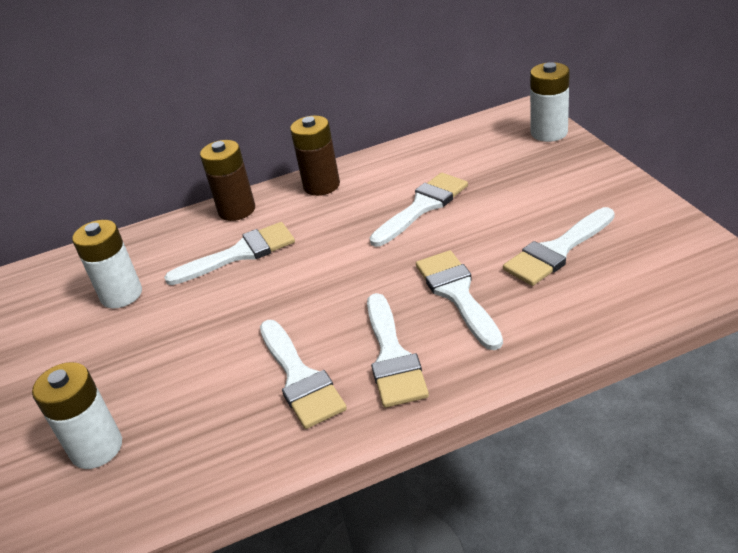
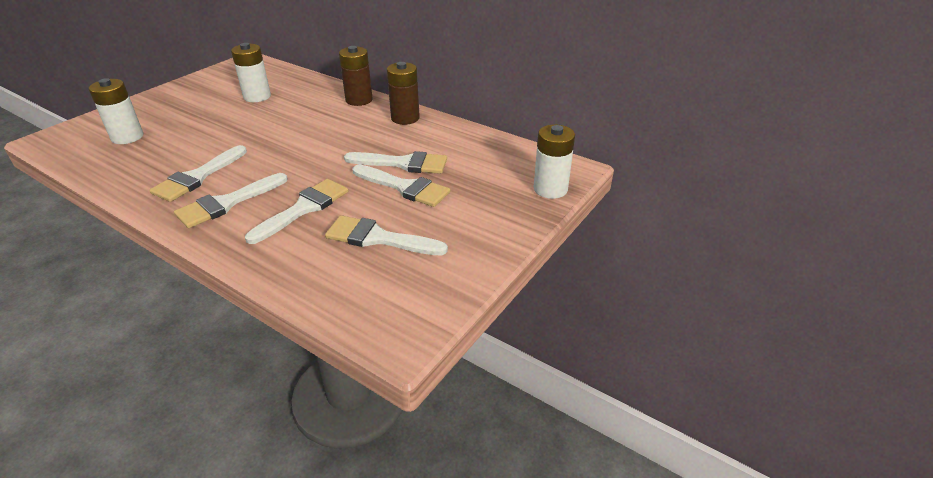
camera: 50 degrees right, 0 degrees up
white brush [164,222,295,285] -> white brush moved to [353,165,450,207]

